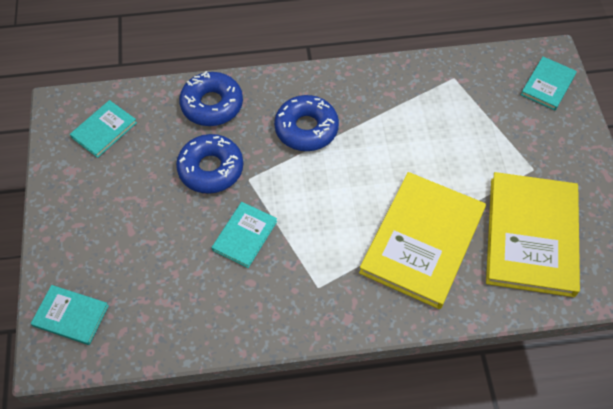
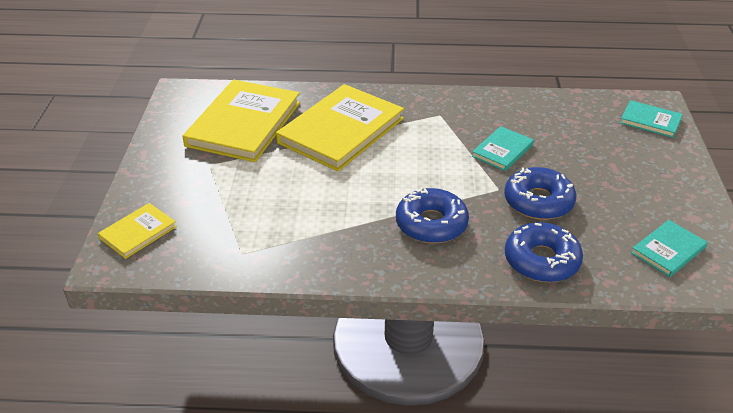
camera: 170 degrees left, 20 degrees down
turquoise book [521,57,577,110] -> yellow book [98,203,177,259]

